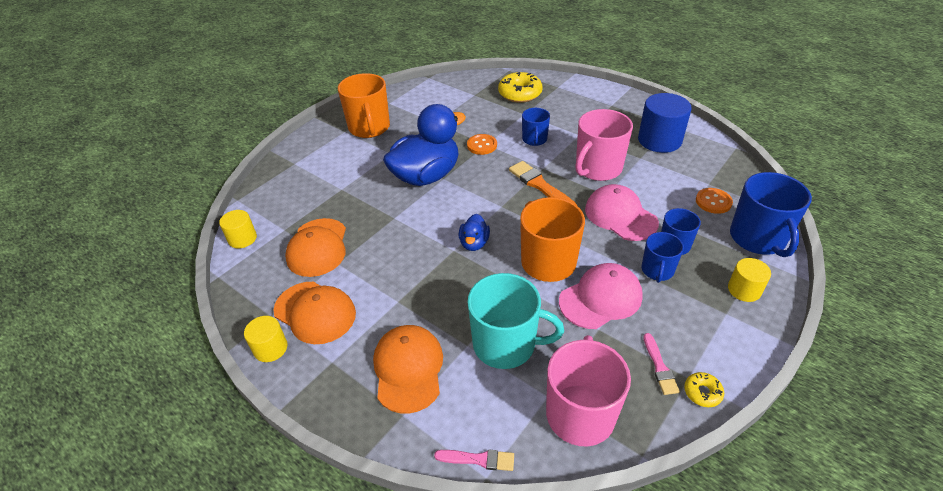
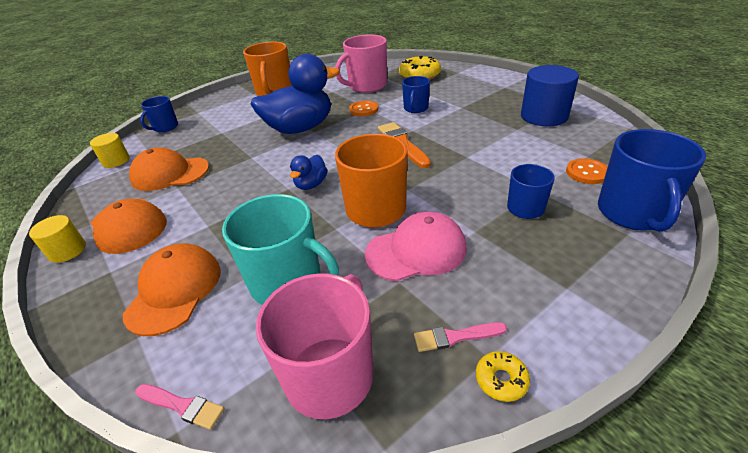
camera: 15 degrees right, 5 degrees down
orange cap [285,218,346,277] -> orange cap turned 75 degrees clockwise [129,147,209,191]
pink mug [575,109,633,181] -> pink mug moved to [335,35,387,93]
pink cap [585,184,659,241] -> none
blue mug [641,232,684,283] -> blue mug moved to [140,96,178,132]
pink brush [643,333,680,395] -> pink brush turned 75 degrees clockwise [414,322,507,352]
yellow cylinder [728,258,771,302] -> none

